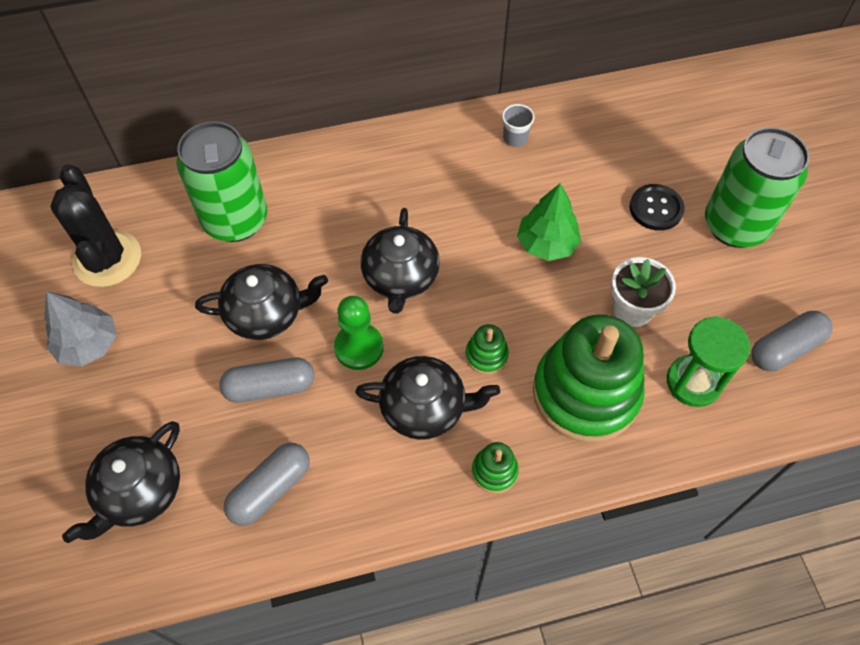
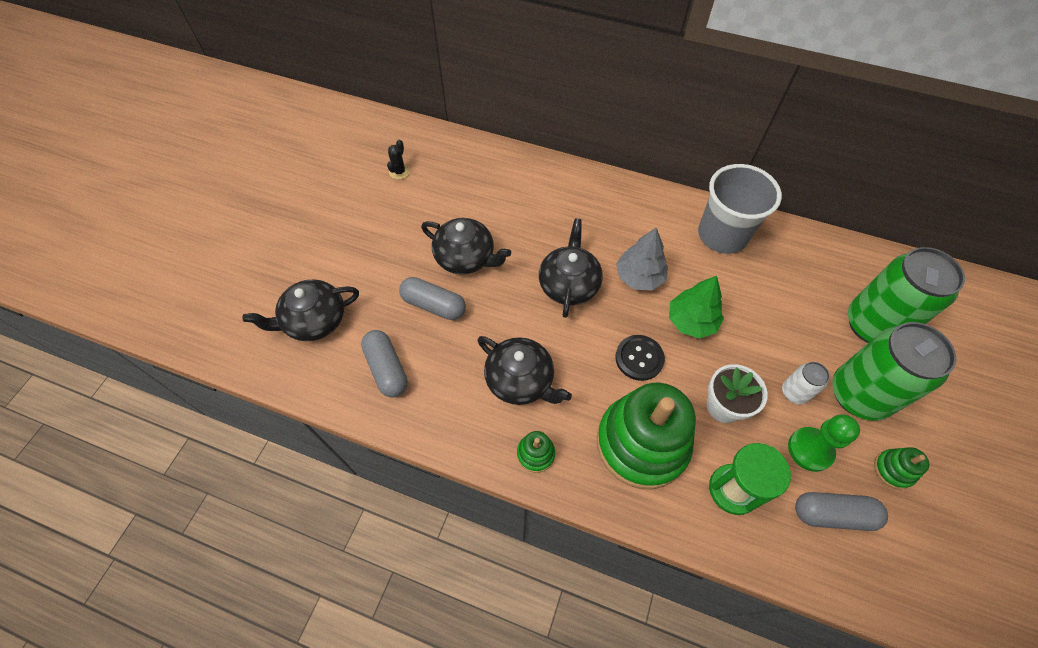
camera: 35 degrees right, 0 degrees up
grey tree [44,291,116,367] -> grey tree moved to [616,228,668,291]
black cactus [50,164,141,287] -> black cactus [387,140,410,180], size x0.44
green can [176,121,267,242] -> green can moved to [848,247,965,343]
grey capsule [224,443,310,526] -> grey capsule turned 75 degrees clockwise [361,330,408,398]
green pawn [334,296,384,370] -> green pawn moved to [788,414,860,472]
black teapot [361,208,440,314] -> black teapot turned 150 degrees clockwise [539,218,603,318]
green stacking toy [465,324,509,374] -> green stacking toy moved to [874,447,929,489]
grey cup [502,104,535,147] -> grey cup [698,164,782,254], size x2.42
black button [629,184,685,231] -> black button moved to [615,335,665,381]
none -> white can [782,362,830,404]

